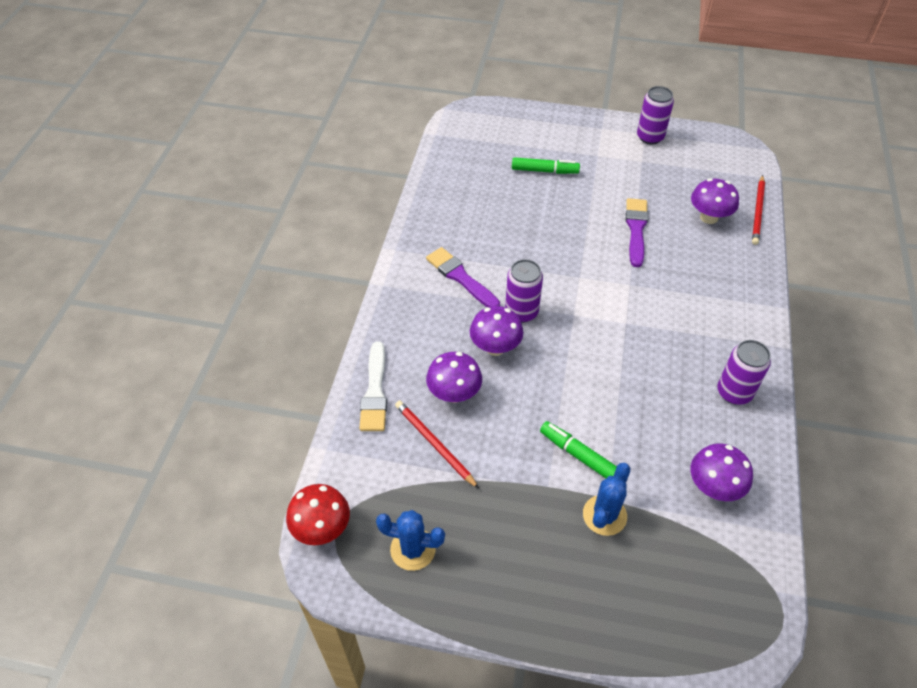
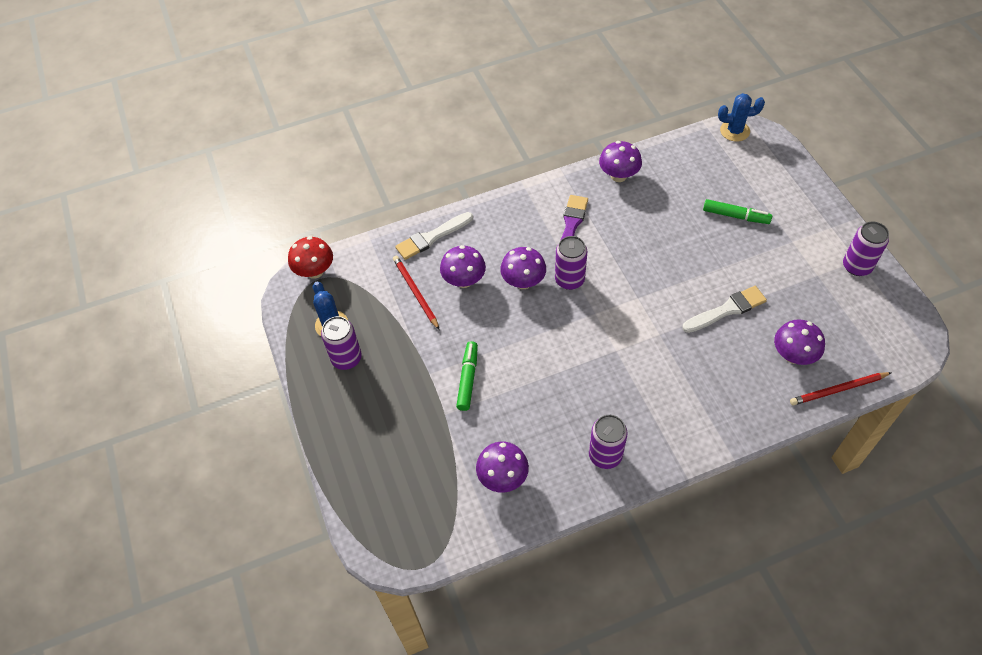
camera: 60 degrees right, 5 degrees up
red pencil [395,401,479,489] -> red pencil turned 45 degrees counterclockwise [393,256,439,330]
green marker [512,157,580,174] -> green marker turned 45 degrees counterclockwise [703,199,772,224]
blue cactus [583,463,630,536] -> blue cactus moved to [718,93,765,142]
purple brush [626,198,648,267] -> white brush [682,286,767,333]
none -> purple can [321,316,362,370]
none -> purple mushroom [599,141,642,182]

